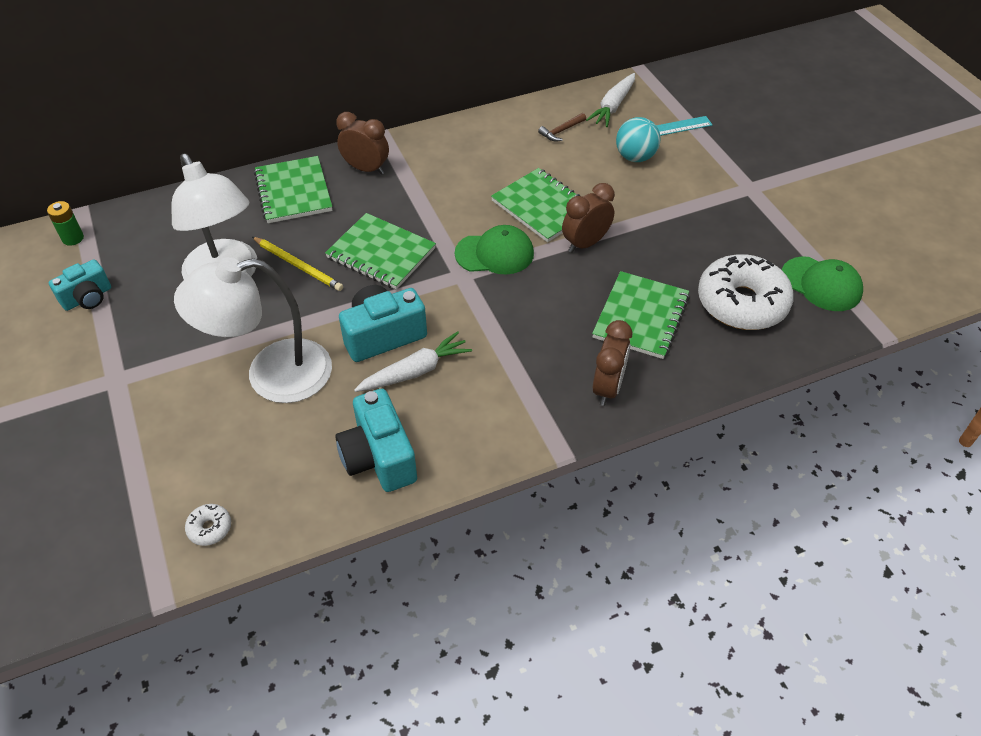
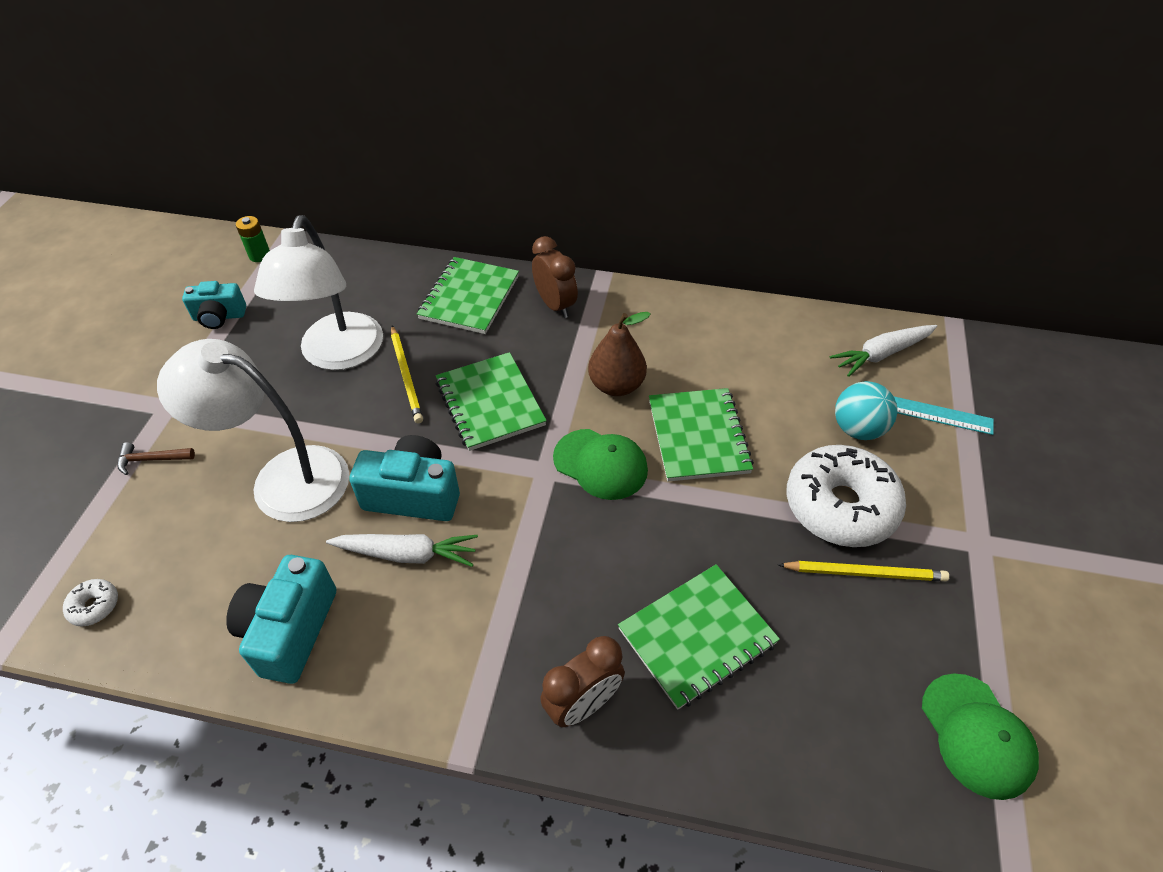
camera: 35 degrees right, 0 degrees up
brown hammer [538,113,586,141] -> brown hammer moved to [117,442,195,475]
brown clock [562,183,615,253] -> none
white donut [698,254,794,330] -> white donut moved to [787,445,906,547]
none -> brown pear [588,312,651,396]
none -> yellow pencil [778,561,949,581]

